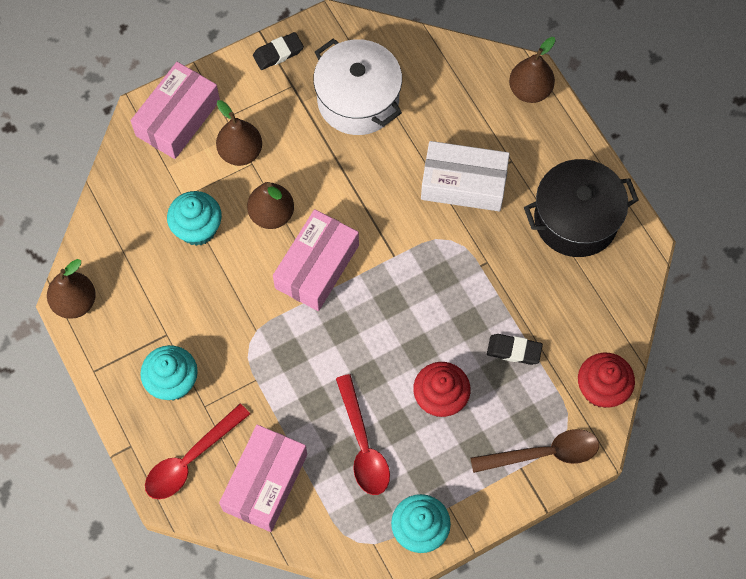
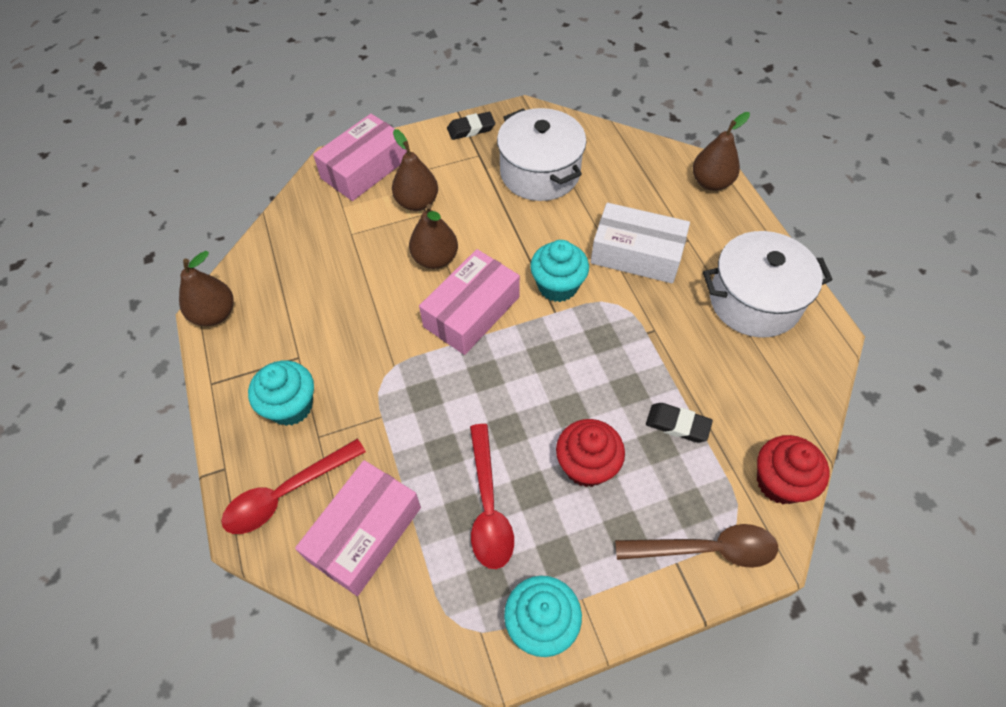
camera: 10 degrees right, 10 degrees down
turquoise cupcake [167,191,222,246] -> turquoise cupcake moved to [530,240,589,302]
black pot [524,159,639,257] -> white pot [703,231,833,338]

